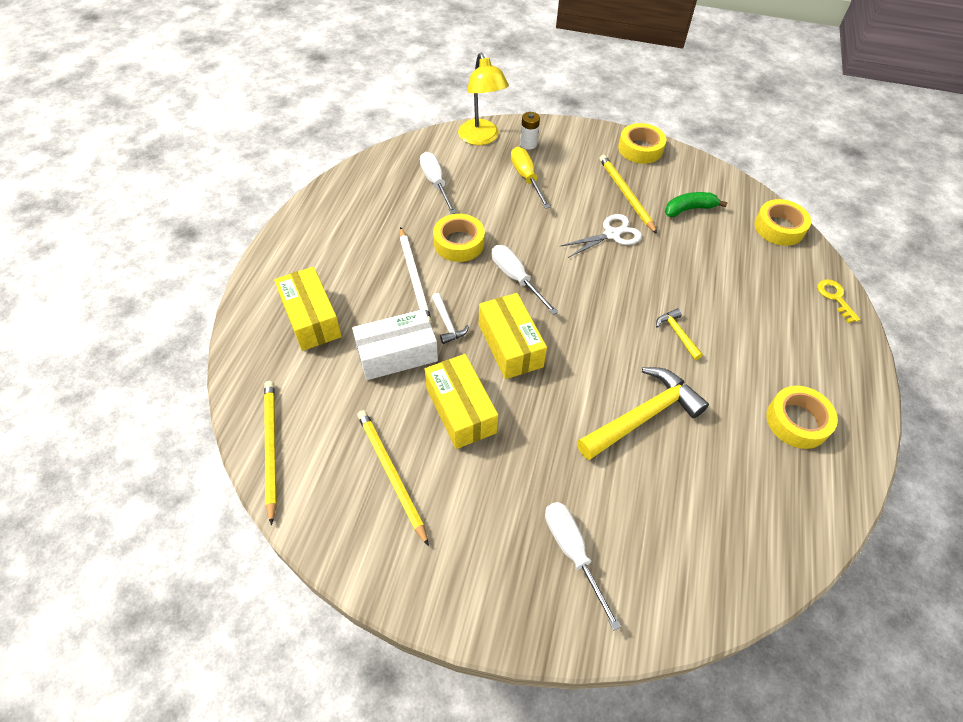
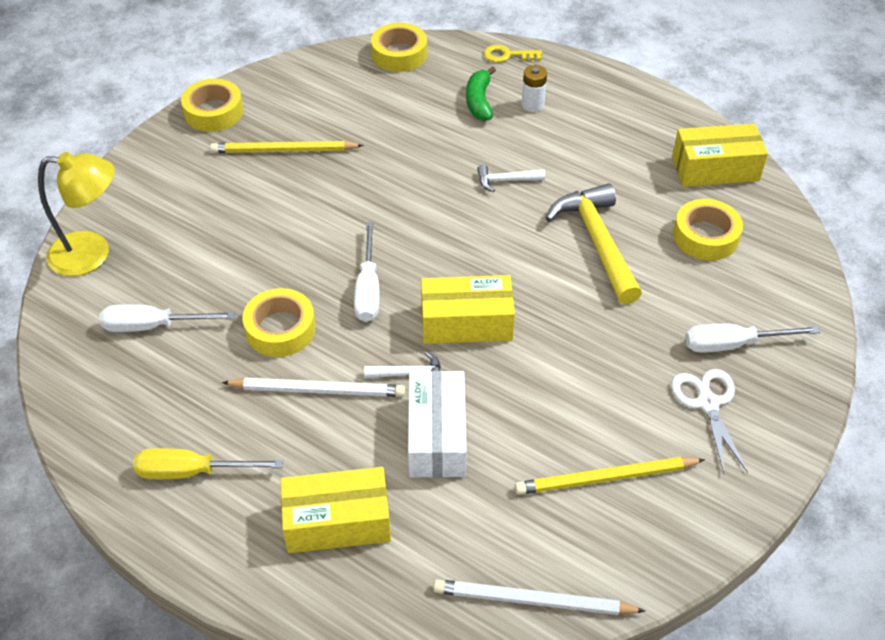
camera: 70 degrees left, 5 degrees down
yellow pencil [264,381,277,525] -> white pencil [433,579,645,615]
yellow box [425,354,498,449] -> yellow box moved to [672,123,768,187]
white screwdriver [492,245,558,315] -> white screwdriver turned 75 degrees counterclockwise [354,222,380,322]
yellow screwdriver [511,147,550,209] -> yellow screwdriver moved to [133,448,283,479]
white battery [520,112,540,149] -> white battery moved to [522,65,547,112]
white scissors [561,214,642,258] -> white scissors moved to [671,369,748,473]
yellow hammer [656,308,703,360] -> white hammer [477,165,545,192]
green banana [665,192,728,217] -> green banana moved to [466,66,496,121]
yellow tape [766,386,838,449] -> yellow tape moved to [673,199,743,260]

